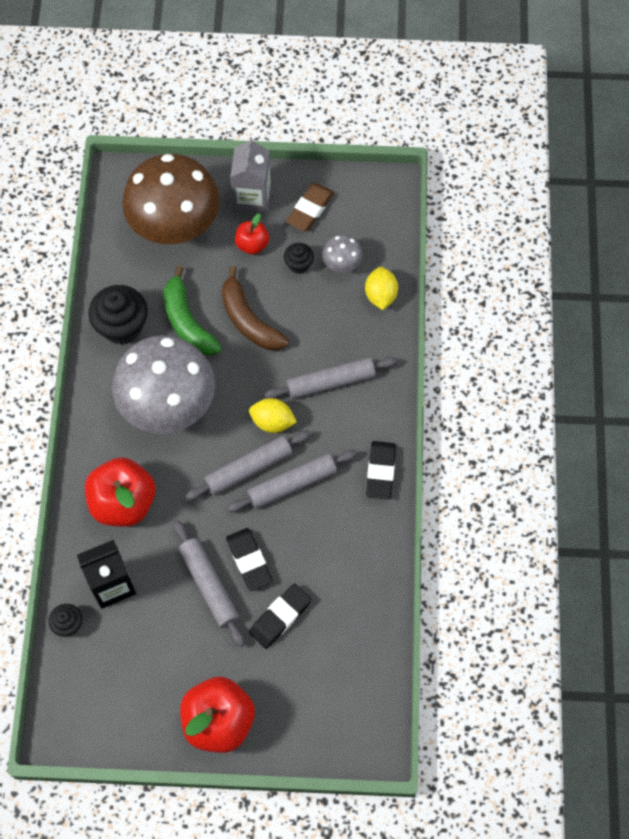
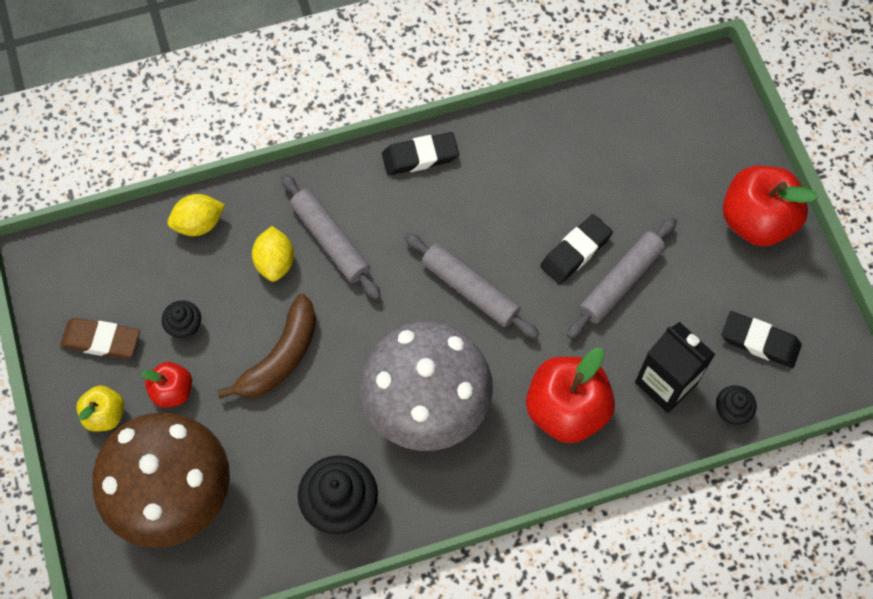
camera: 110 degrees left, 0 degrees up
green banana [164,266,222,355] -> none
grey rolling pin [227,450,357,512] -> none
grey carton [230,137,271,215] -> yellow apple [76,385,124,432]
yellow lemon [249,398,297,433] -> yellow lemon moved to [252,226,294,282]
black eraser [249,584,311,649] -> black eraser moved to [722,311,802,368]
grey mushroom [322,235,363,273] -> none

